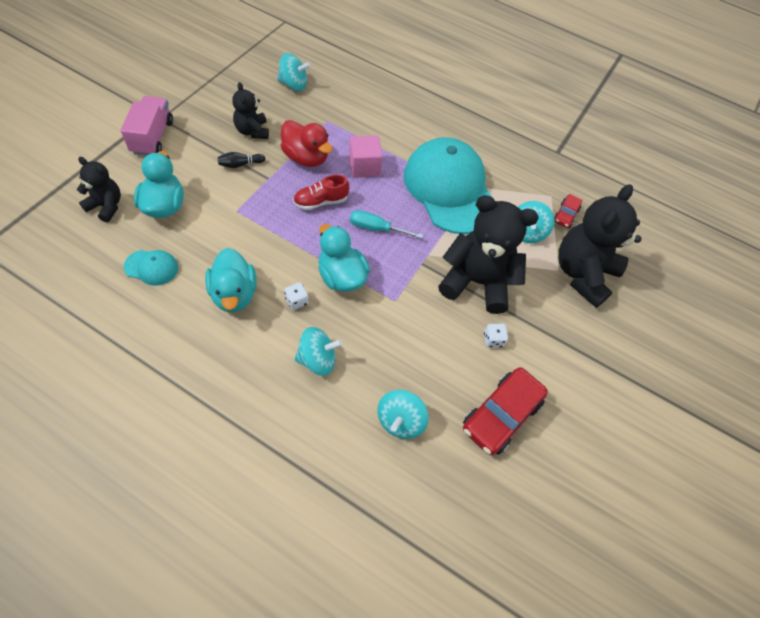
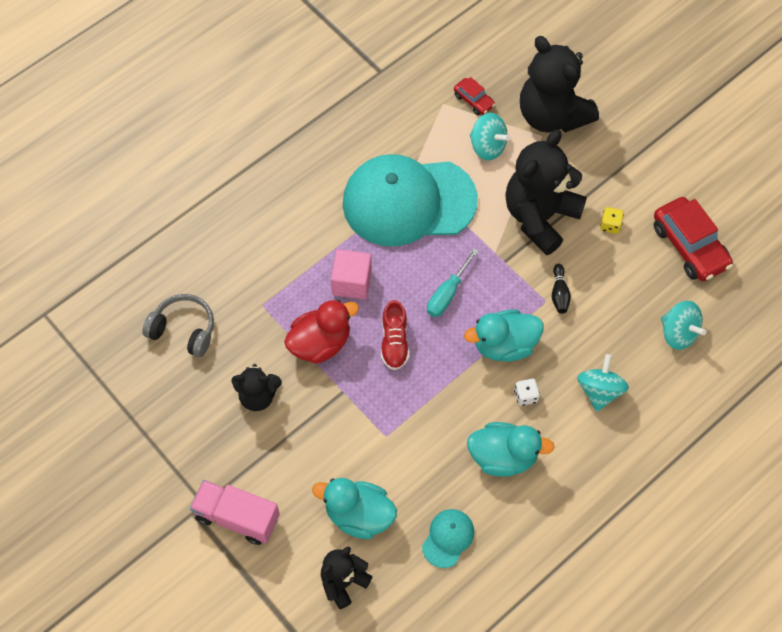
camera: 65 degrees left, 5 degrees up
black bowling pin [218,152,265,168] -> black bowling pin moved to [552,264,571,314]
turquoise spinning top [277,53,311,91] -> grey headphones [142,294,214,357]
white dice [484,324,508,347] -> yellow dice [600,207,624,234]

